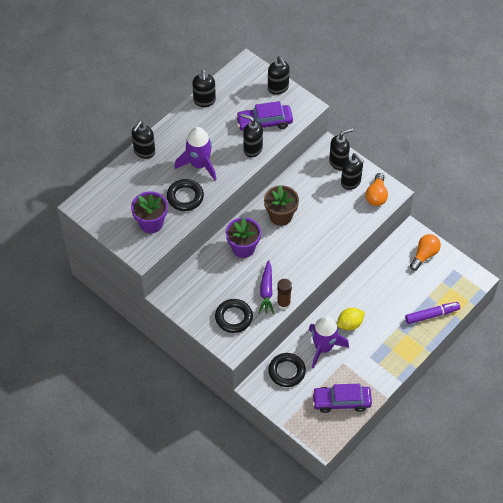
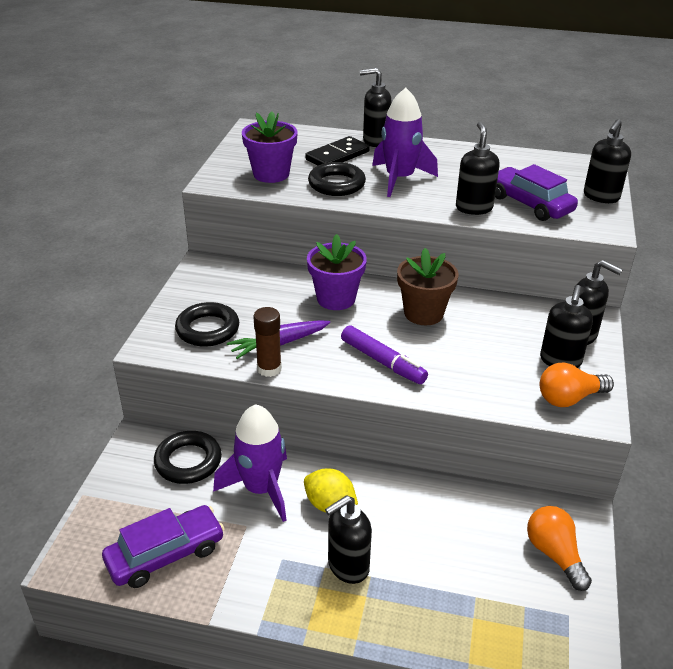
camera: 60 degrees right, 20 degrees down
black soap dispenser [192,69,216,107] -> black soap dispenser moved to [325,495,372,584]
purple car [312,384,372,413] -> purple car turned 90 degrees clockwise [102,505,225,588]
purple marker [405,302,460,324] -> purple marker moved to [341,325,428,384]
orange light bulb [410,234,441,270] -> orange light bulb turned 120 degrees counterclockwise [527,506,592,591]
none -> black domino [305,136,370,166]

